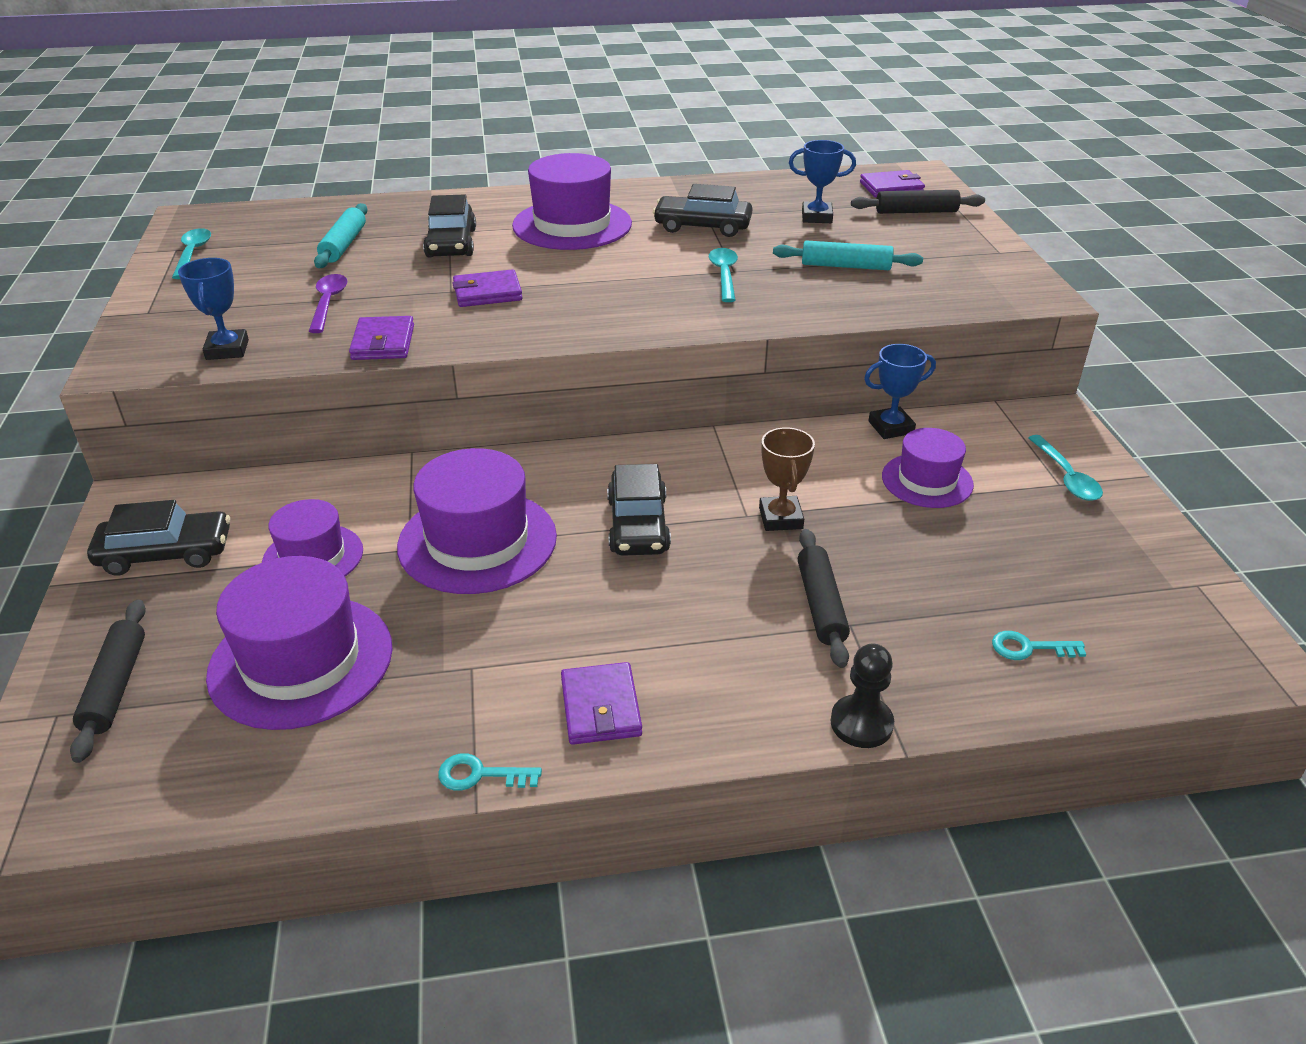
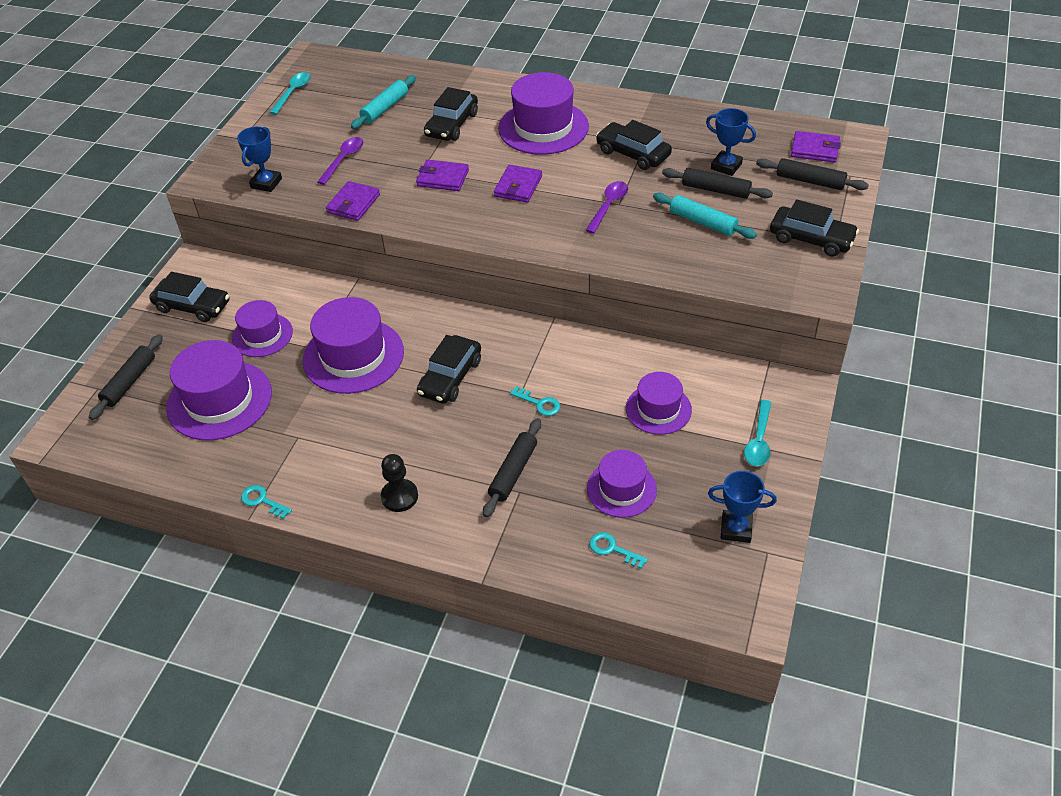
camera: 30 degrees right, 10 degrees up
purple wallet [561,662,642,745] -> purple wallet moved to [494,165,542,202]
turquoise spoon [709,248,738,302] -> purple spoon [585,181,628,233]
brown trophy [759,427,815,531] -> turquoise key [510,386,560,416]
black pawn [831,644,894,748] -> black pawn moved to [381,454,418,512]
blue trophy [864,344,936,439] -> blue trophy moved to [708,471,777,543]
none -> purple hat [587,450,657,518]
none -> black rolling pin [662,168,773,199]
none -> black car [770,199,859,257]

